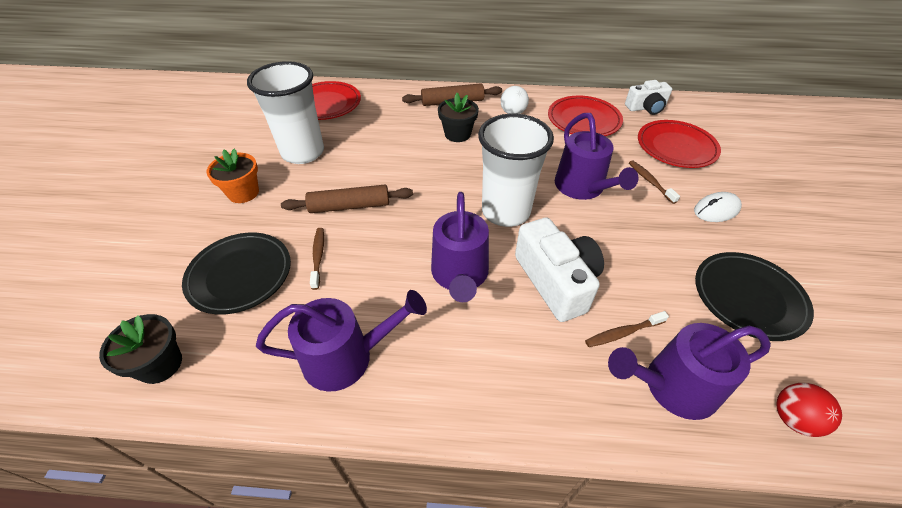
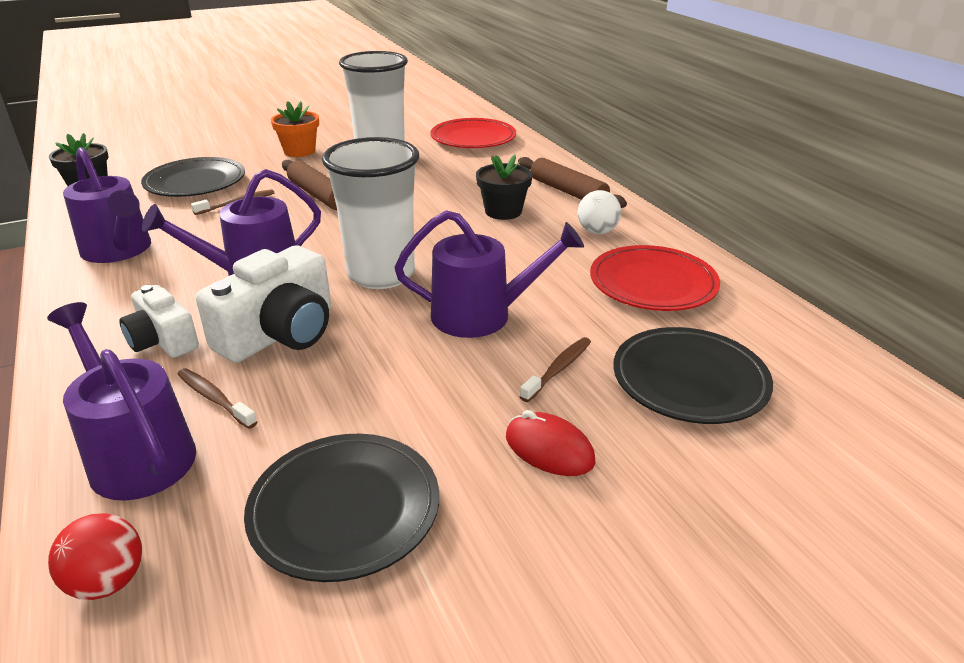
camera: 60 degrees right, 15 degrees down
purple watering can [555,113,638,200] -> purple watering can turned 135 degrees counterclockwise [395,210,584,338]
white camera [625,80,672,115] -> white camera moved to [119,285,199,358]
red plate [638,120,721,168] -> black plate [613,327,773,424]
white mouse [694,192,742,222] -> red mouse [506,410,596,476]

